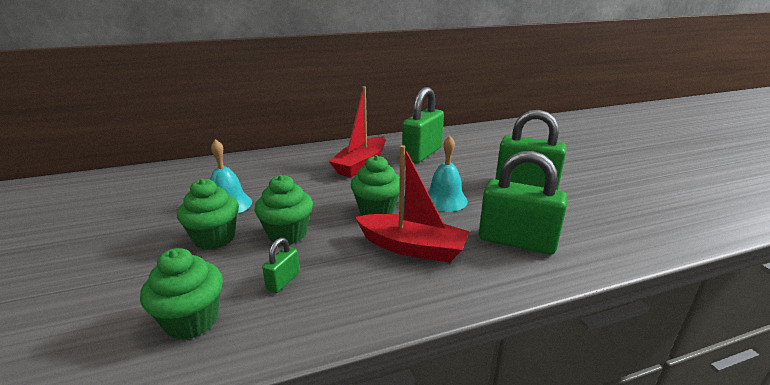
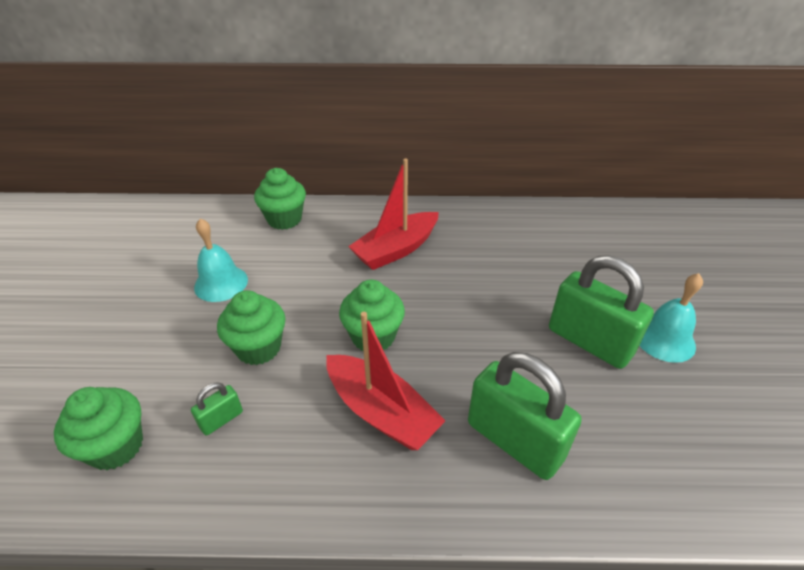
camera: 20 degrees right, 15 degrees up
green cupcake [177,178,239,250] -> green cupcake moved to [254,168,306,230]
green padlock [402,87,444,163] -> none
turquoise bell [428,136,468,212] -> turquoise bell moved to [639,273,703,363]

